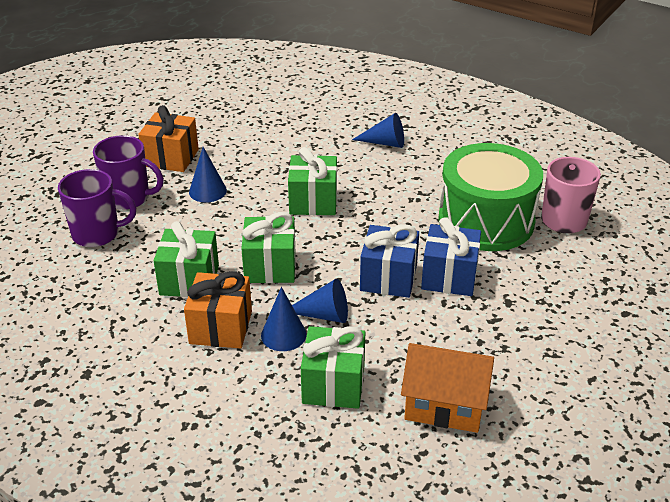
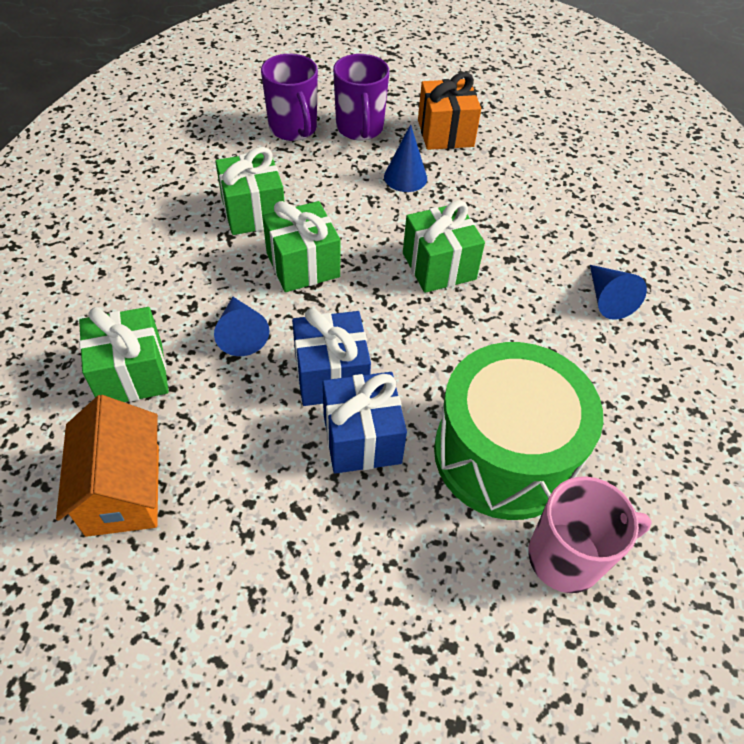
camera: 65 degrees right, 15 degrees up
orange gift [184,271,252,349] -> none
blue cone [261,287,307,351] -> none

